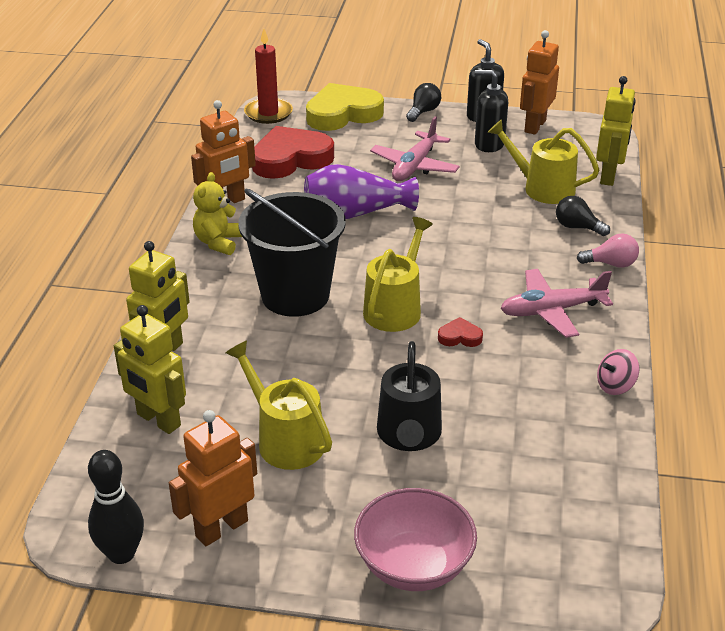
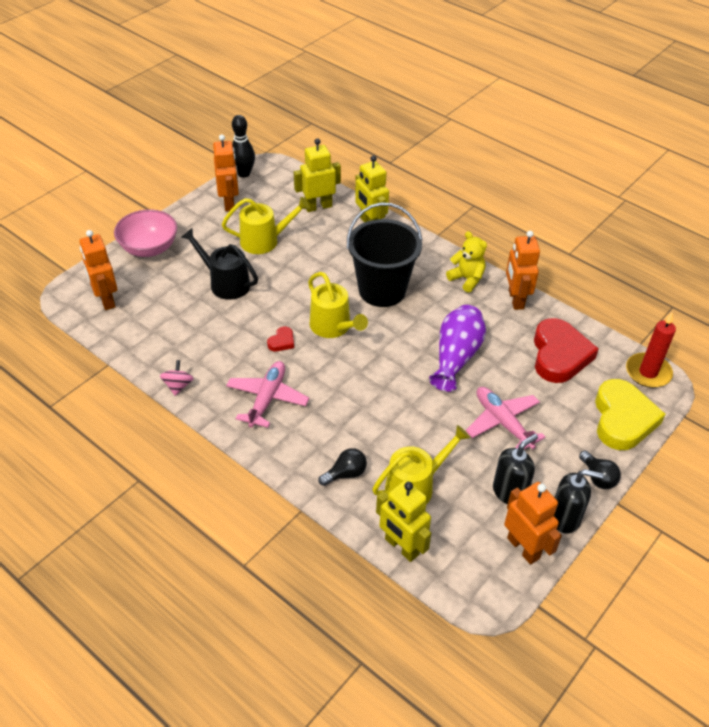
camera: 120 degrees right, 10 degrees up
pink light bulb [577,233,639,268] -> none
none -> orange robot [79,230,117,310]

